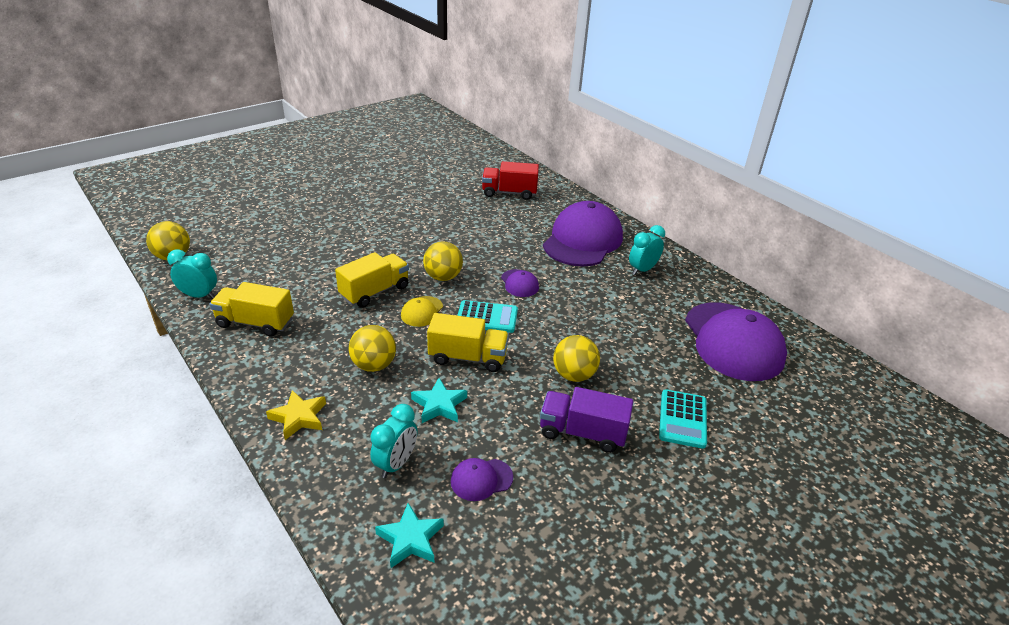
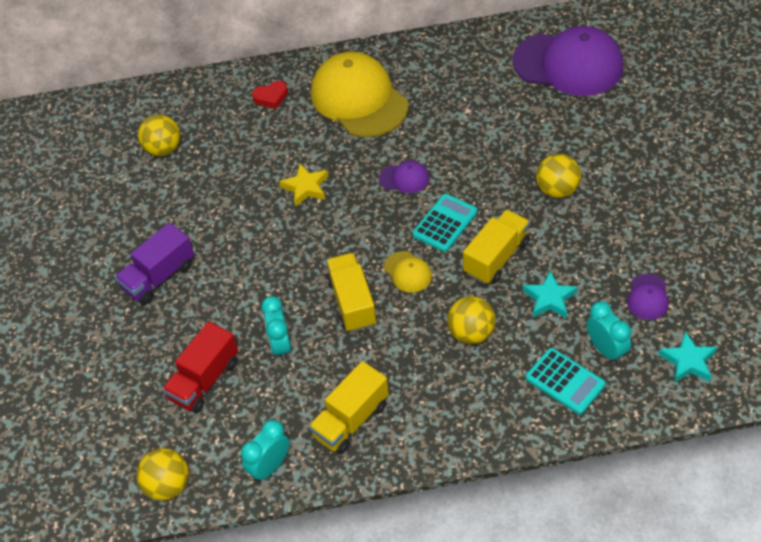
camera: 55 degrees left, 15 degrees up
yellow star [266,390,326,440] -> yellow star moved to [279,164,328,207]
yellow ball [423,241,463,281] -> yellow ball moved to [138,114,180,157]
red truck [482,161,539,200] -> red truck moved to [162,321,238,413]
purple truck [540,387,633,453] -> purple truck moved to [115,223,194,305]
purple cap [543,201,623,266] -> yellow cap [311,52,408,137]
turquoise clock [629,225,665,275] -> turquoise clock moved to [261,296,291,361]
turquoise calculator [659,389,707,449] -> turquoise calculator moved to [526,348,606,414]
none -> red heart [252,81,288,109]

